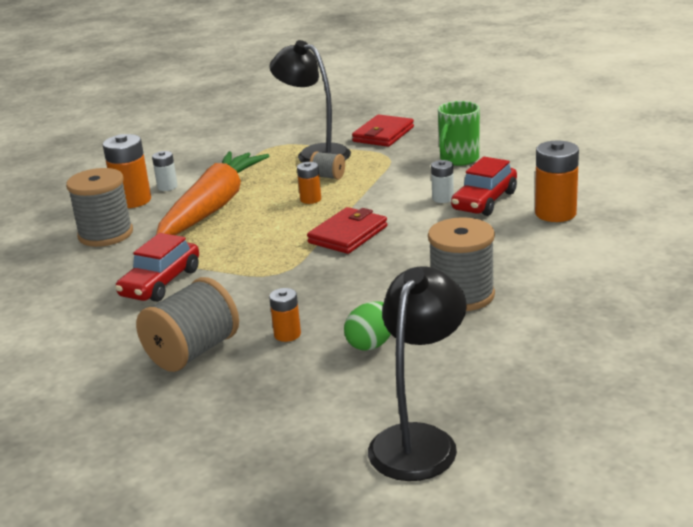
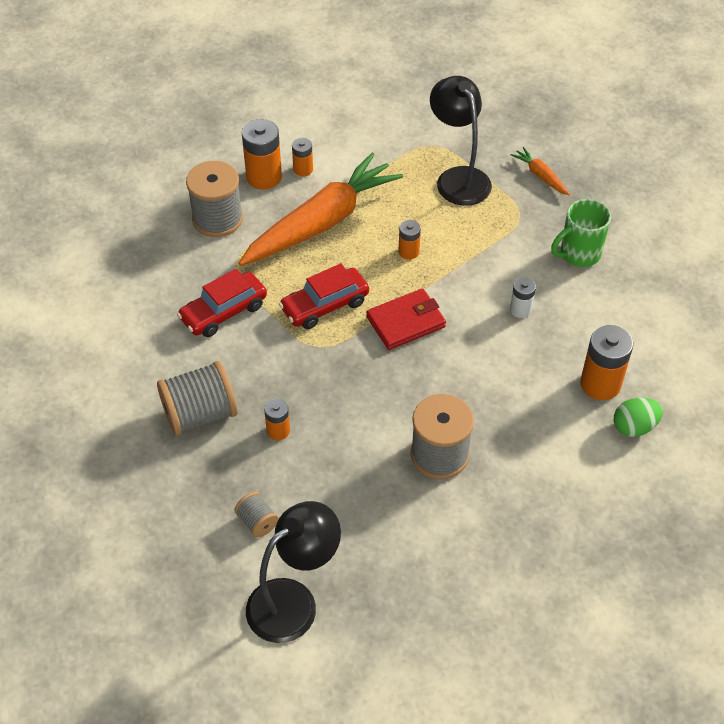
camera: 25 degrees right, 25 degrees up
white battery [152,151,178,191] -> orange battery [292,138,313,176]
grey spool [310,151,345,180] -> grey spool moved to [234,492,279,538]
green egg [344,301,391,351] -> green egg moved to [614,398,663,437]
red wallet [352,114,414,147] -> orange carrot [510,147,570,196]
red car [451,157,517,216] -> red car moved to [279,263,369,329]

